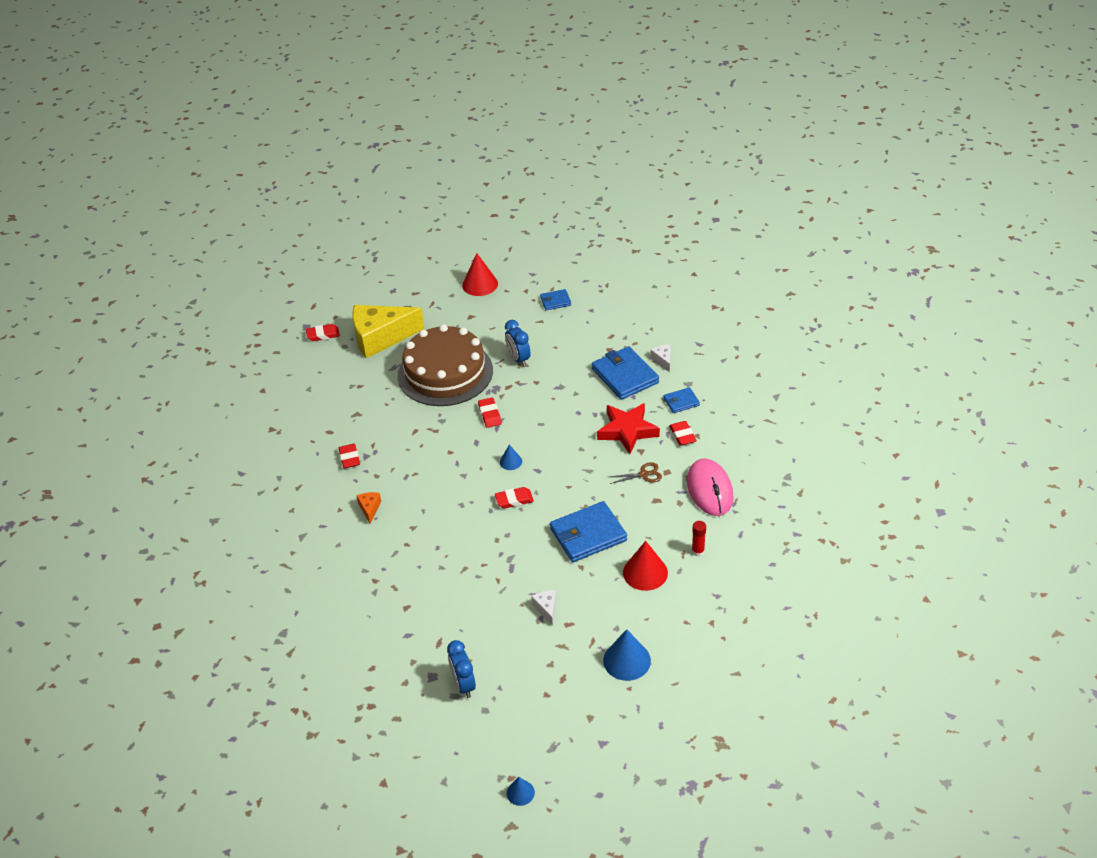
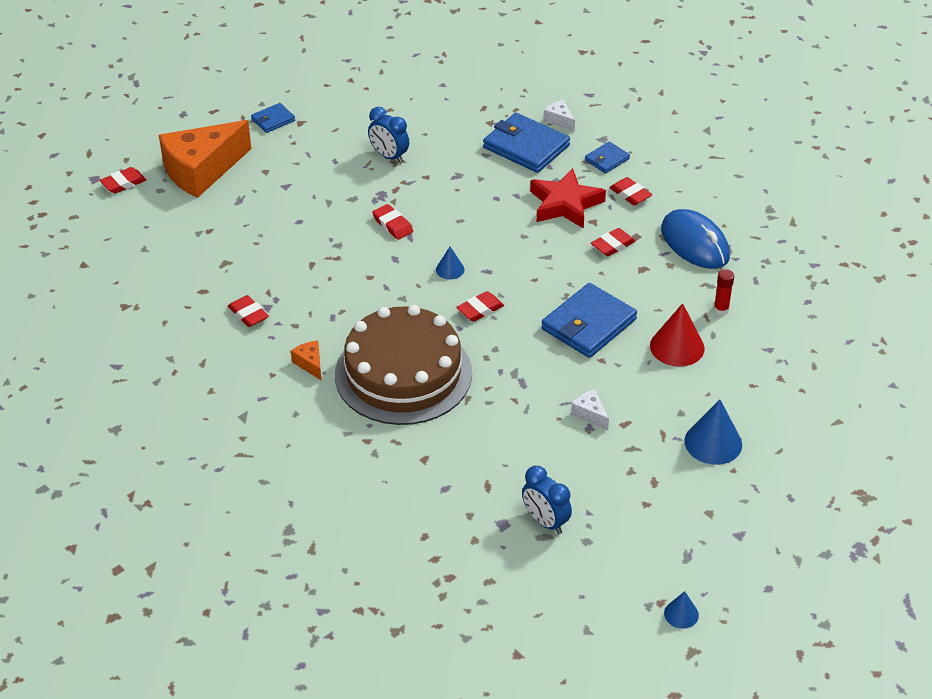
camera: 25 degrees left, 0 degrees up
yellow cheese [352,305,425,359] -> orange cheese [159,120,251,198]
brown cake [398,324,493,406] -> brown cake moved to [335,305,472,425]
red cone [462,253,498,296] -> none
blue wallet [540,289,571,310] -> blue wallet moved to [251,103,295,133]
brown scissors [609,462,662,484] -> red eraser [591,228,636,256]
pink mouse [687,459,734,516] -> blue mouse [661,209,730,269]

